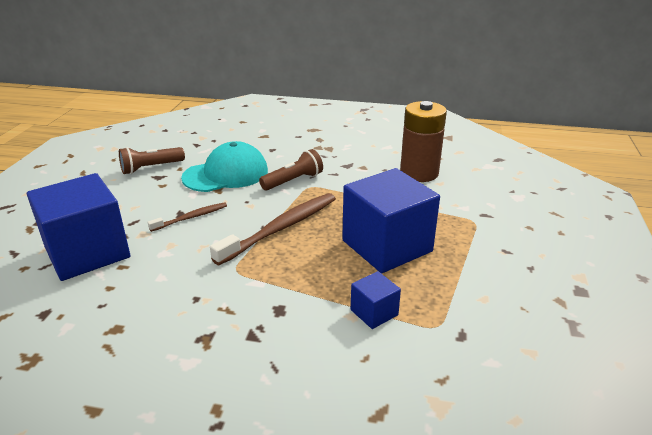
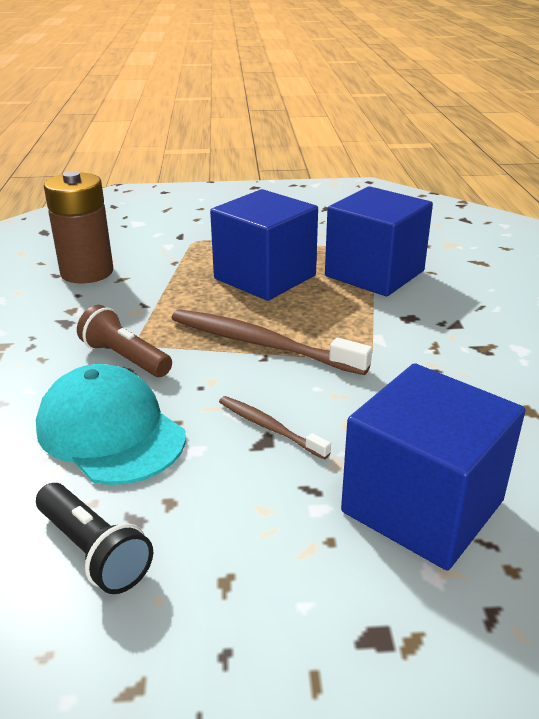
camera: 105 degrees left, 0 degrees up
brown flashlight [119,147,185,174] -> black flashlight [36,483,153,594]
blue cube [351,271,401,329] -> blue cube [325,186,433,296], size x2.21

